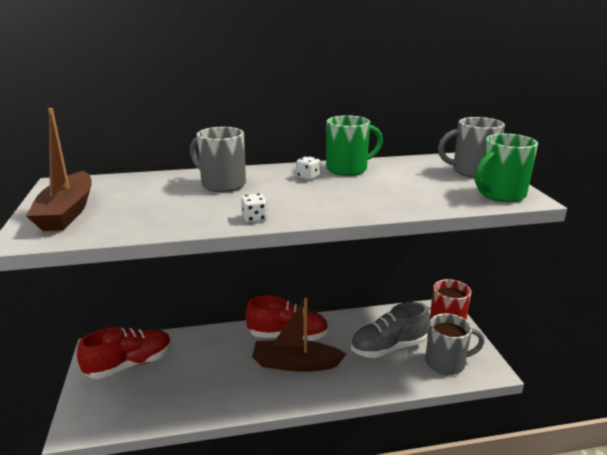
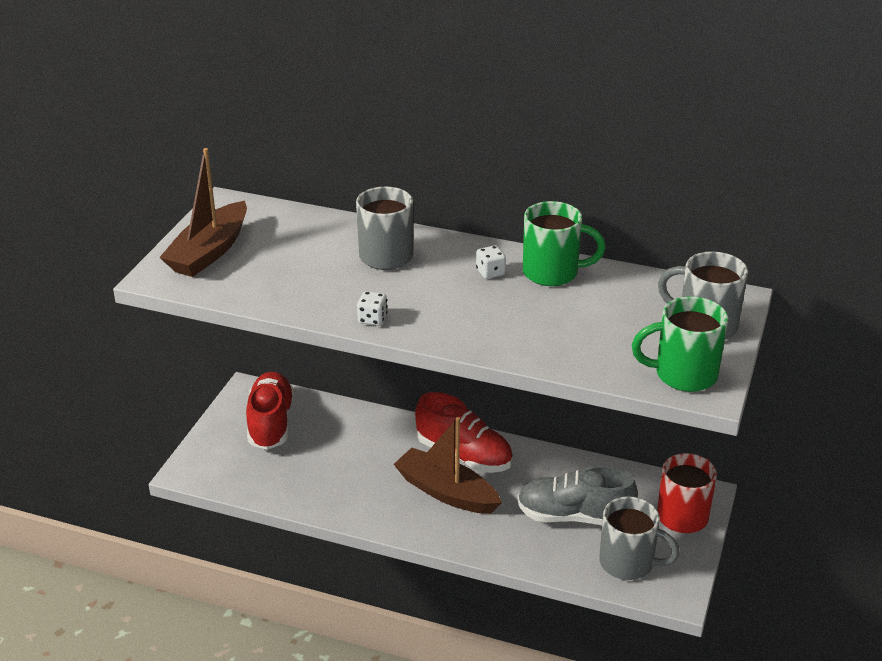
camera: 30 degrees right, 10 degrees up
red shoe [77,327,172,379] -> red shoe turned 90 degrees counterclockwise [246,372,294,450]

